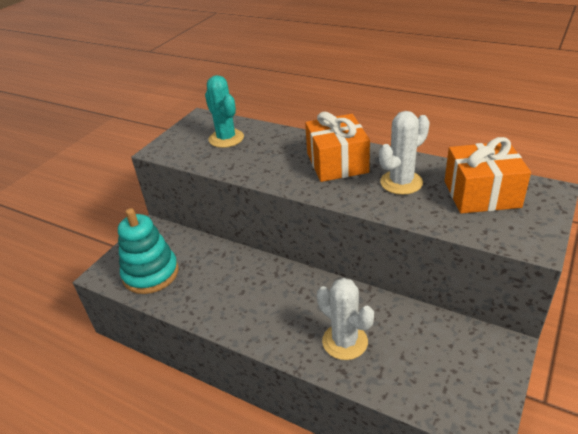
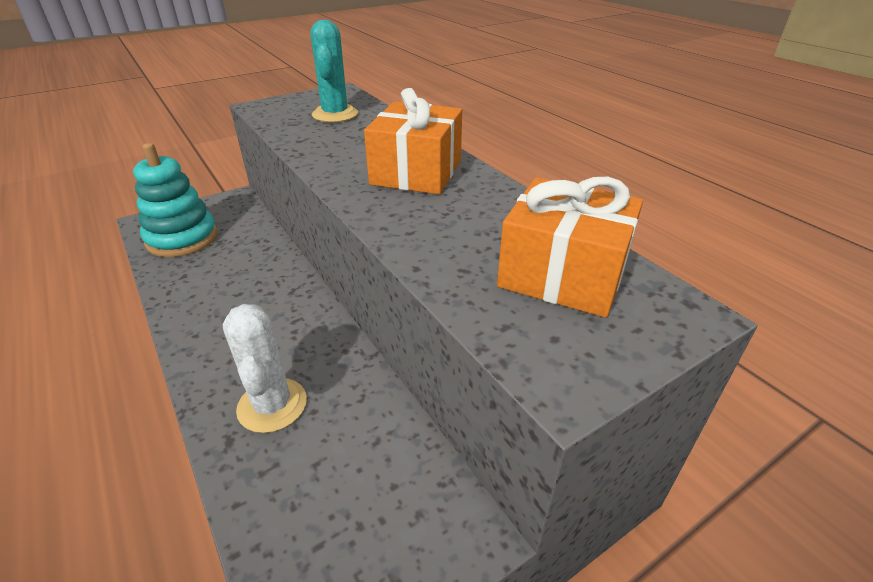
camera: 25 degrees right, 0 degrees up
white cactus [379,111,430,195] -> none

